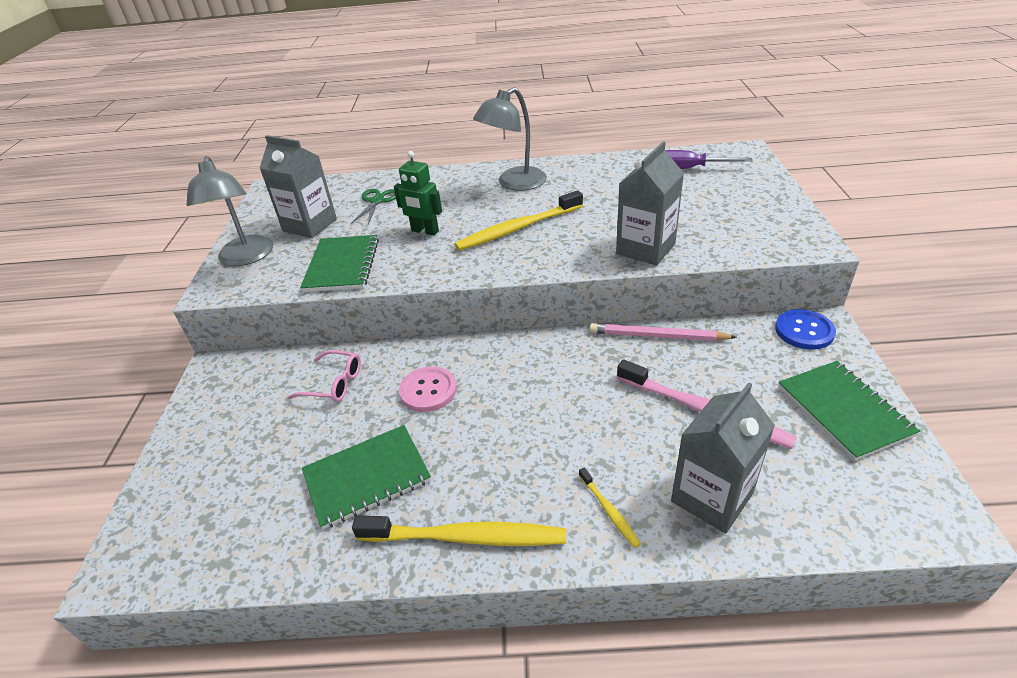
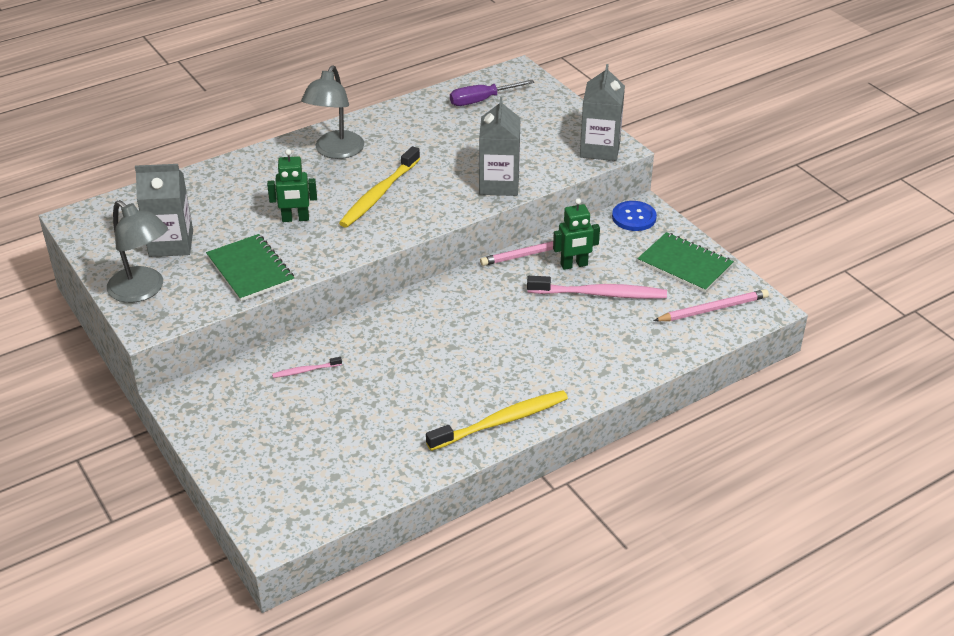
camera: 35 degrees left, 0 degrees up
pink glasses [288,350,361,402] -> pink toothbrush [272,357,342,378]
green notebook [302,425,431,529] -> none
green scissors [351,189,396,225] -> none
pink button [399,366,457,412] -> none
yellow toothbrush [579,467,641,548] -> none
grey carton [671,382,775,534] -> grey carton moved to [580,64,625,161]
none -> green robot [553,198,600,270]
none -> pink pencil [653,289,769,321]

